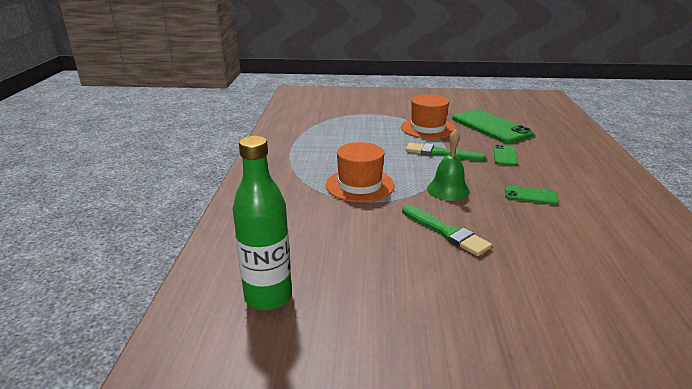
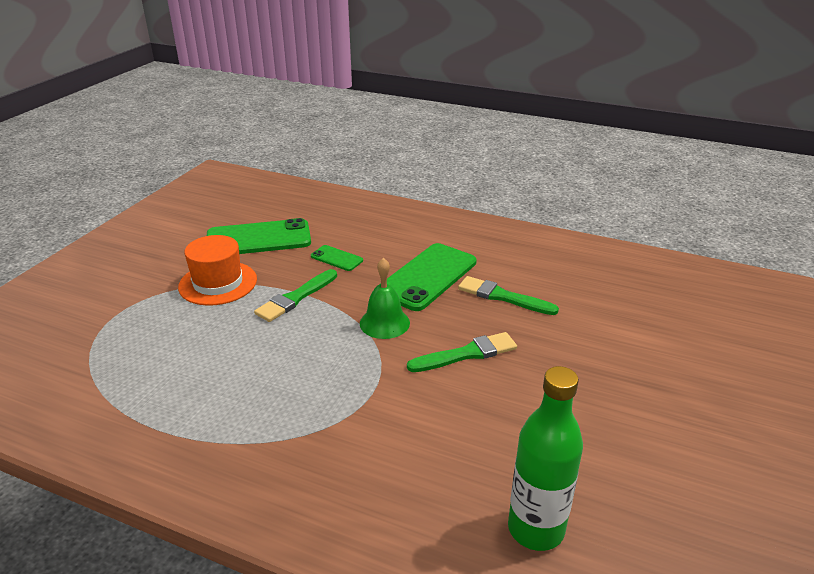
camera: 70 degrees left, 5 degrees up
orange hat [326,142,395,202] -> none
green phone [505,185,559,205] -> green phone [387,243,477,311], size x2.10
none -> green brush [458,276,559,315]

